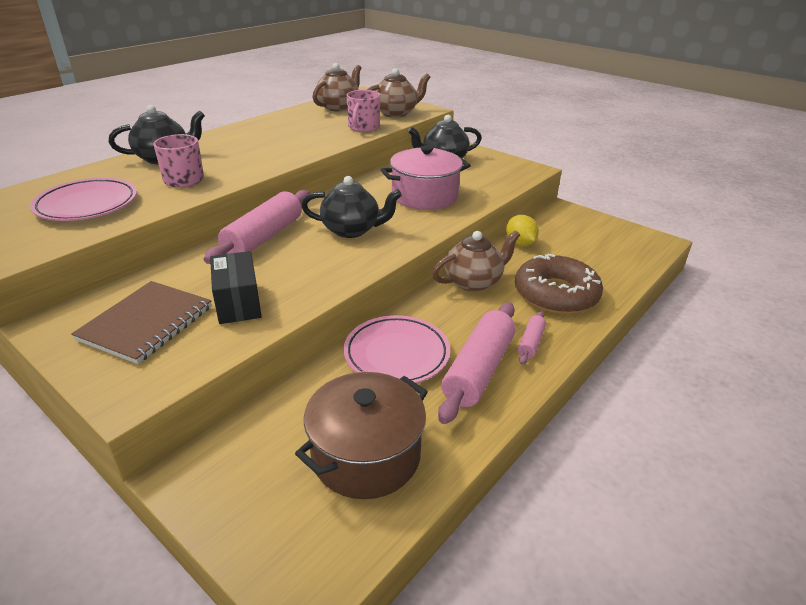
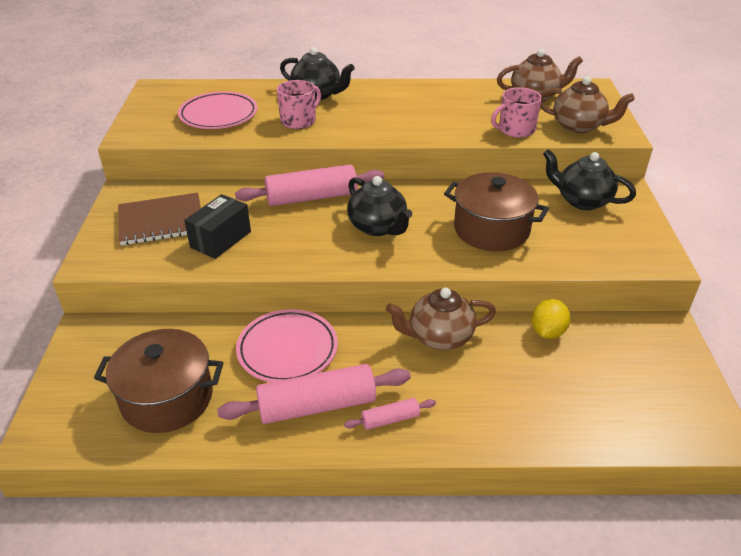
camera: 50 degrees right, 5 degrees up
pink pot [381,145,471,210] -> brown pot [444,172,549,251]
brown teapot [432,230,520,292] -> brown teapot turned 150 degrees clockwise [386,288,496,350]
brown donut [515,254,603,314] -> none

